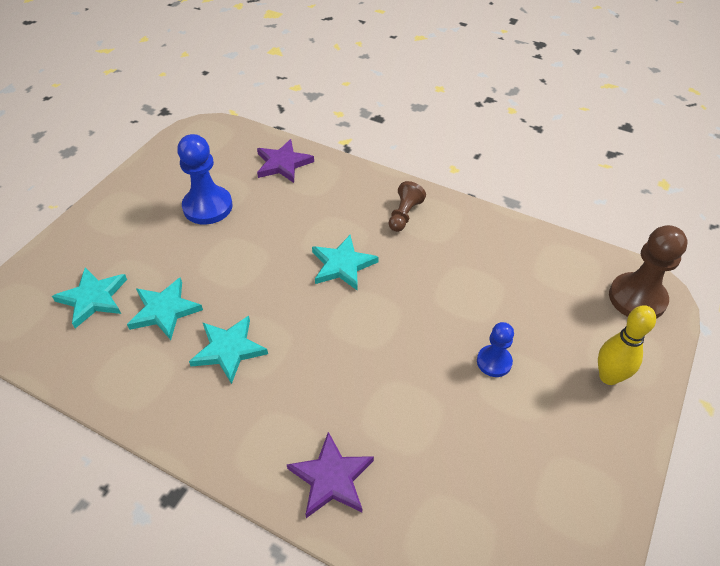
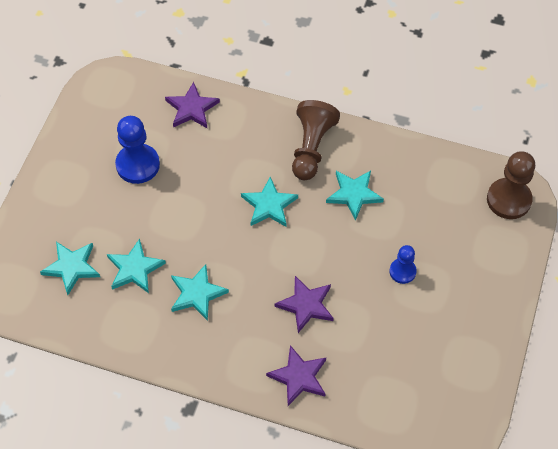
camera: 10 degrees left, 10 degrees up
brown pawn [389,181,426,232] -> brown pawn [292,100,340,180], size x1.72
yellow bowling pin [598,305,656,385] -> none
none -> purple star [275,276,334,333]
none -> turquoise star [326,171,384,221]

